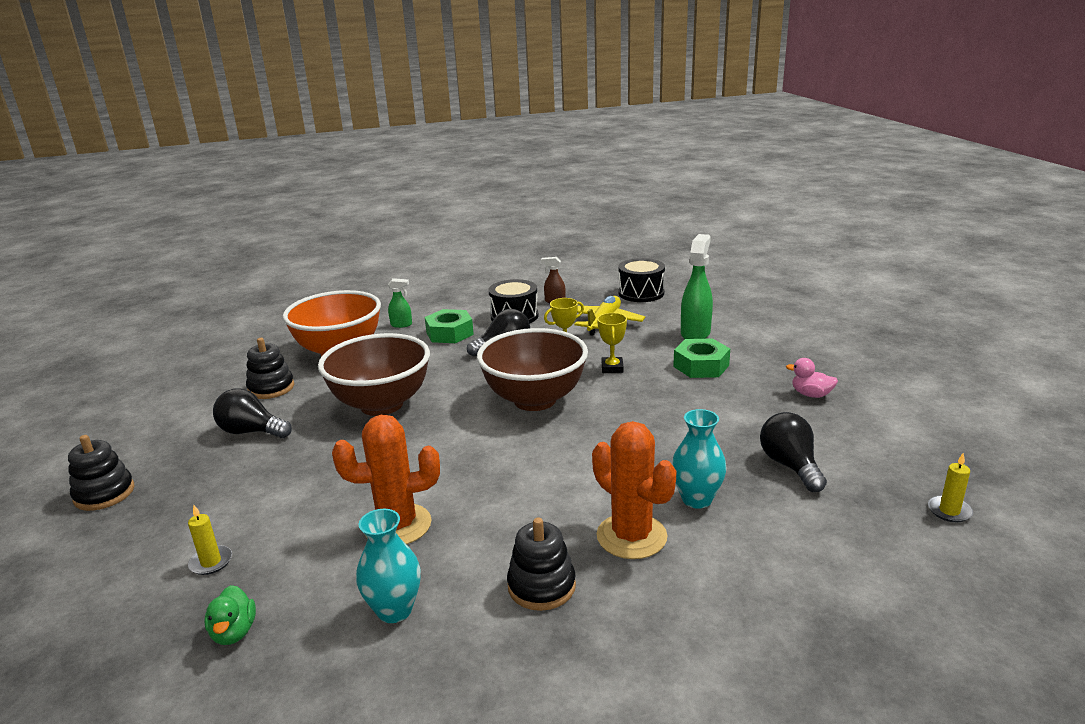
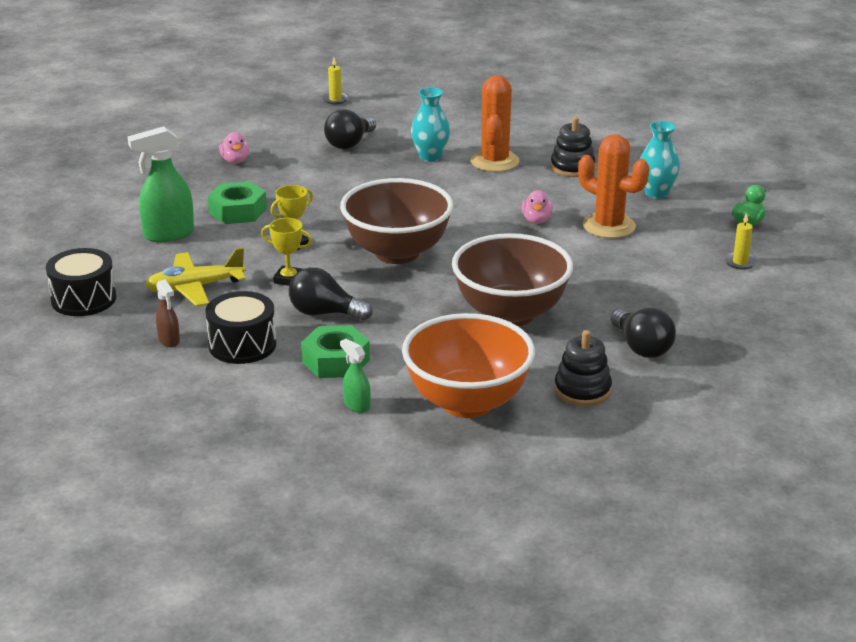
camera: 135 degrees left, 5 degrees up
black stacking toy [68,435,134,511] -> none
none -> pink duck [521,190,553,224]

